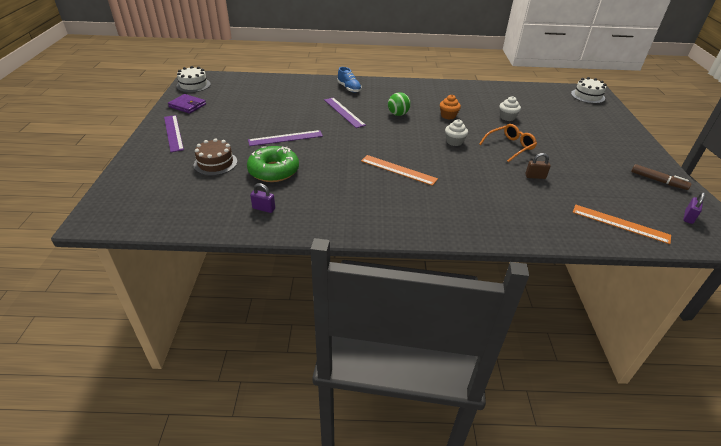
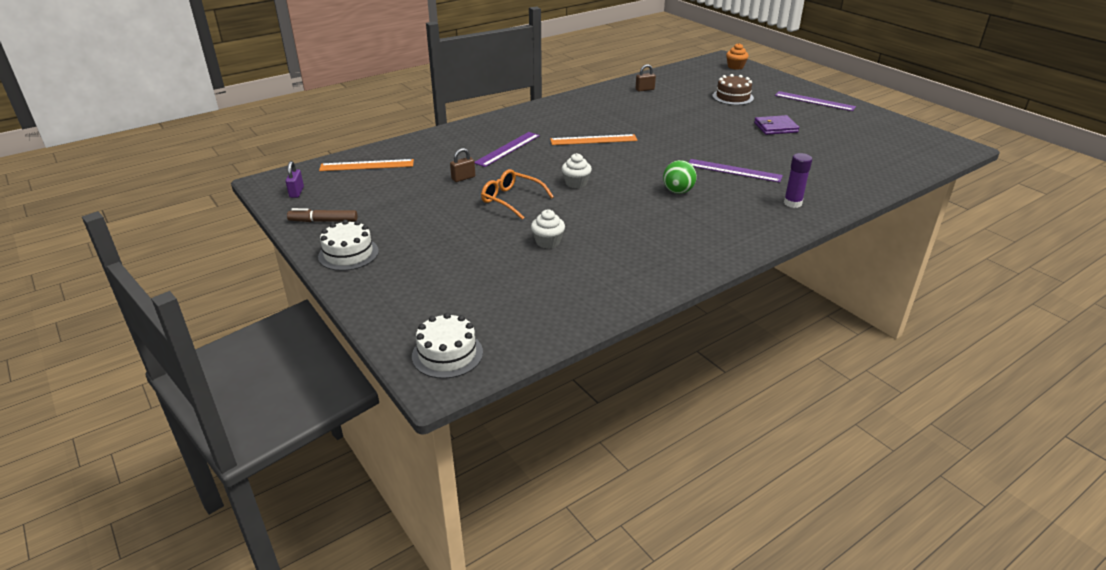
camera: 145 degrees right, 5 degrees down
purple wallet [168,94,206,114] -> purple wallet moved to [754,115,799,135]
white cake [176,66,211,93] -> white cake moved to [318,220,379,271]
green donut [247,146,299,182] -> none
purple ruler [248,130,323,146] -> purple ruler moved to [475,132,540,167]
purple padlock [250,183,275,213] -> brown padlock [636,64,656,92]
blue shoe [337,67,361,92] -> purple glue stick [784,153,812,208]
orange cupcake [440,95,461,120] -> orange cupcake moved to [726,43,749,70]
orange glasses [479,124,537,162] -> orange glasses turned 105 degrees clockwise [481,169,554,220]

